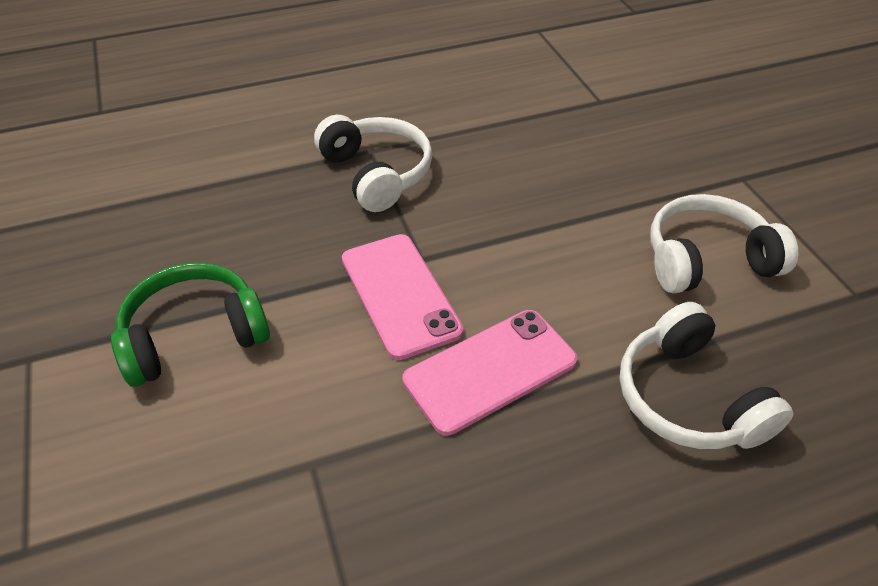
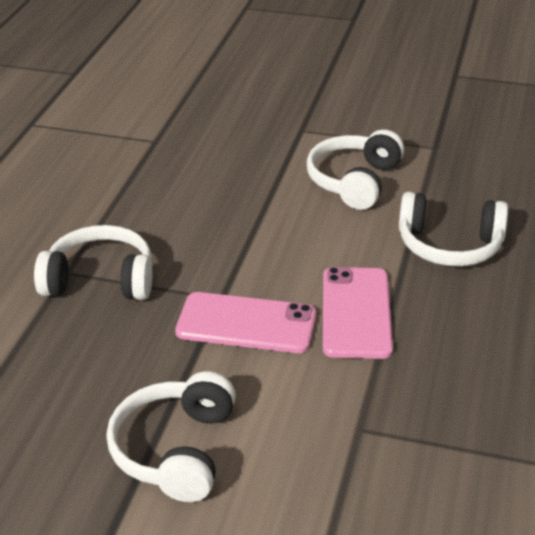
camera: 55 degrees left, 10 degrees down
green headphones [111,262,270,387] -> white headphones [106,371,236,502]

